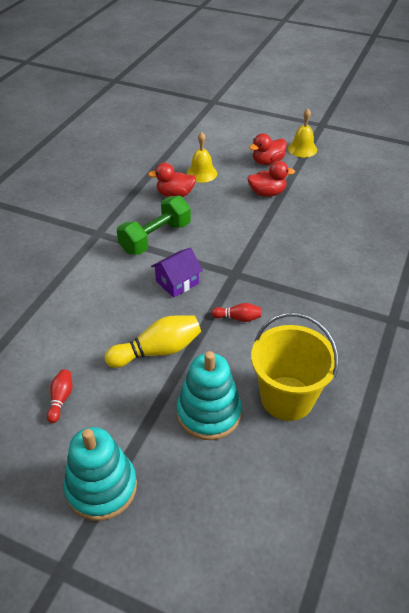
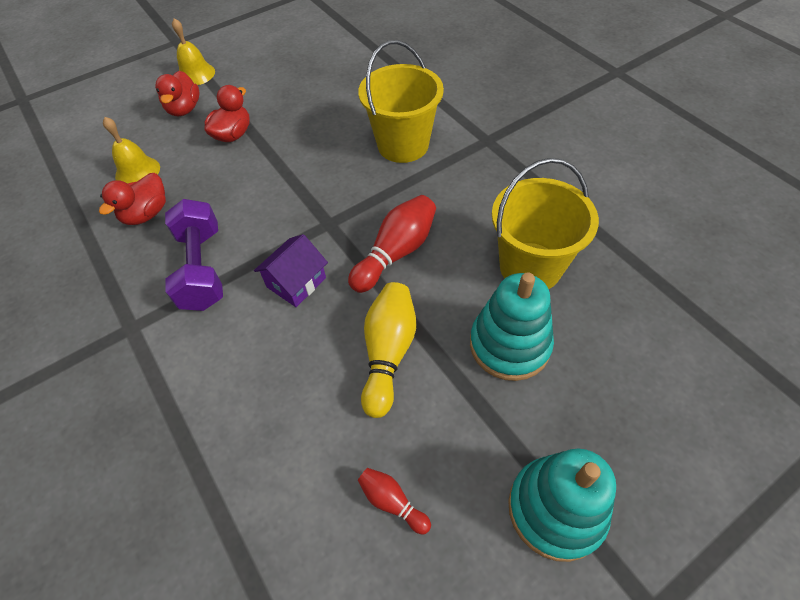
camera: 55 degrees left, 10 degrees up
green dumbbell [117,196,191,255] -> purple dumbbell [165,199,223,311]
purple house [151,247,203,298] -> purple house turned 45 degrees clockwise [254,234,328,307]
red bowling pin [212,303,261,322] -> red bowling pin [348,195,436,293], size x1.87
none -> yellow bucket [358,40,444,163]

